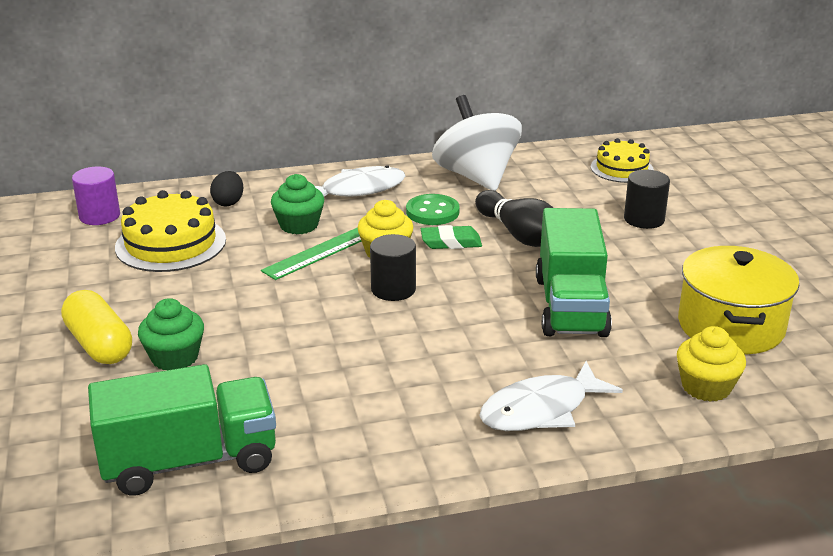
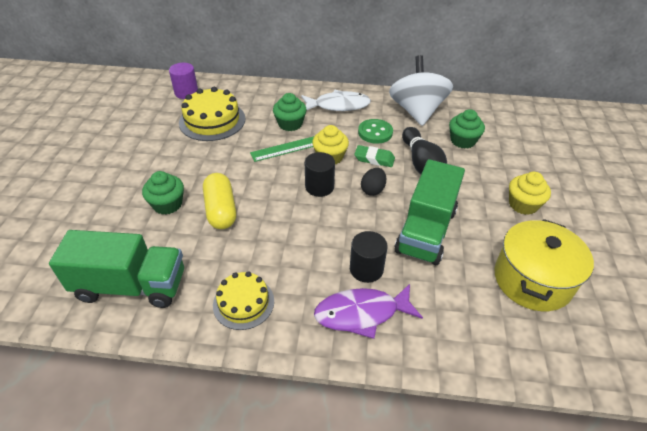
camera: 20 degrees right, 15 degrees up
yellow capsule [61,290,132,364] -> yellow capsule moved to [203,173,236,229]
black egg [210,171,244,206] -> black egg moved to [361,168,386,196]
white fish [479,361,623,431] -> purple fish [314,284,423,339]
yellow cake [591,138,654,183] -> yellow cake moved to [213,271,274,330]
black cylinder [624,170,670,229] -> black cylinder moved to [350,231,388,283]
yellow cupcake [677,326,746,402] -> yellow cupcake moved to [509,172,551,215]
none -> green cupcake [449,109,485,149]

